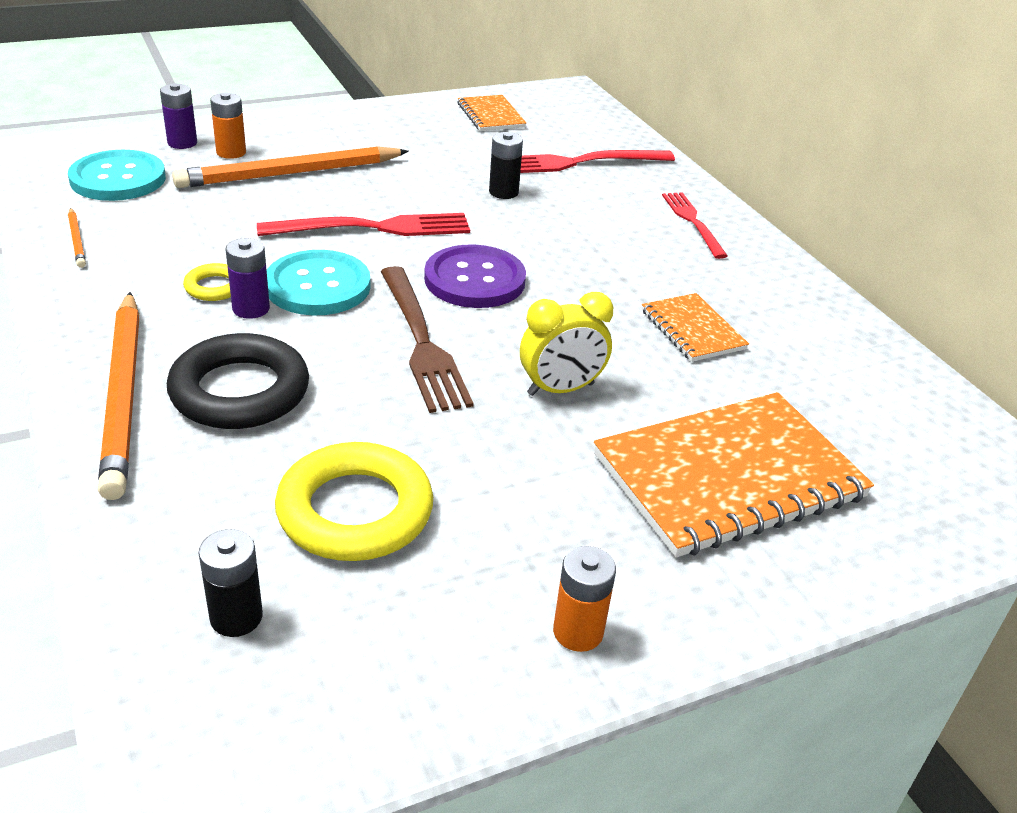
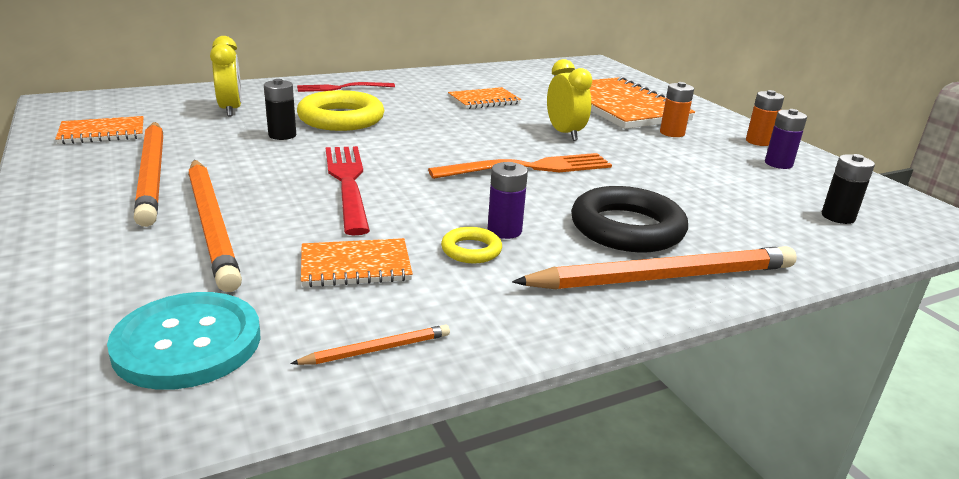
camera: 90 degrees left, 10 degrees down
purple battery [160,83,197,149] -> purple battery moved to [765,109,807,169]
orange battery [210,93,246,159] -> orange battery moved to [660,82,694,137]
turquoise button [267,250,371,315] -> none
yellow ring [275,442,433,561] -> yellow ring moved to [297,90,384,131]
brown fork [380,266,473,413] -> orange fork [428,153,612,179]
purple button [424,244,526,308] -> none
red fork [520,150,675,173] -> yellow clock [210,36,242,117]
none -> orange pencil [134,122,163,227]
none -> orange notebook [301,238,413,287]

